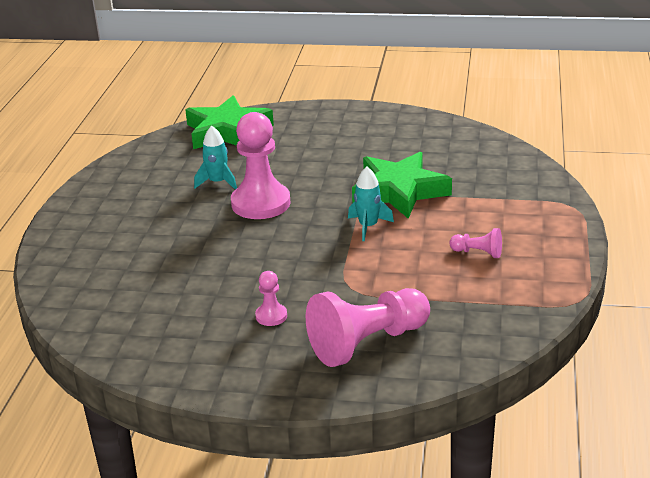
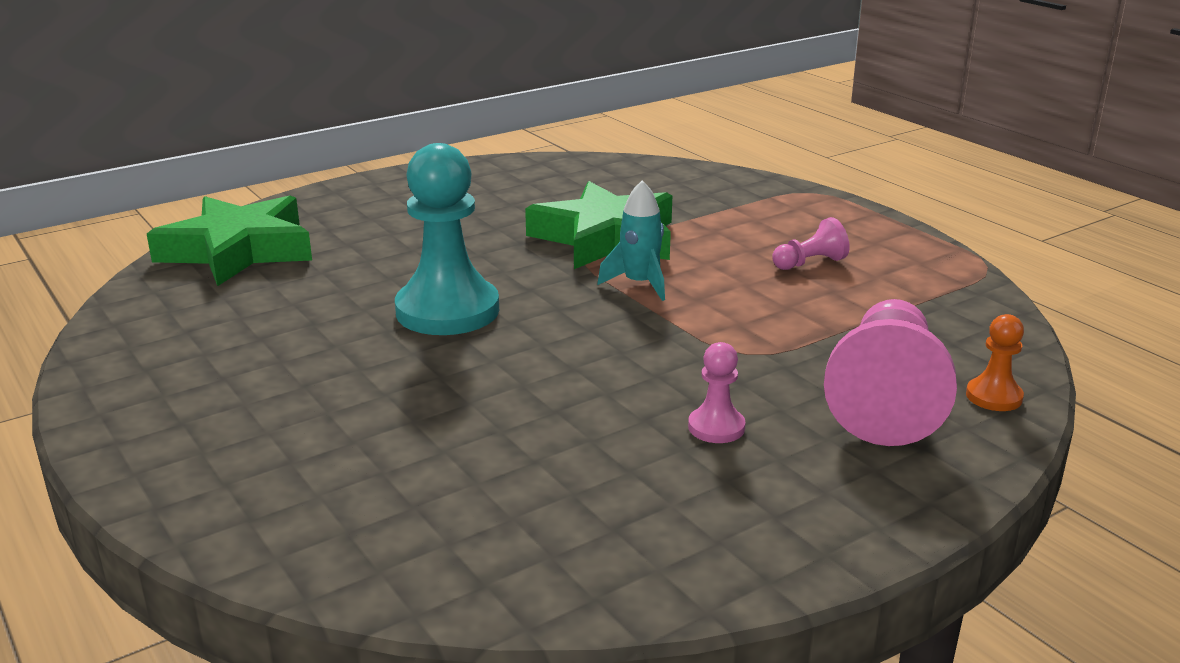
camera: 45 degrees left, 5 degrees down
turquoise rocket [194,126,237,189] -> none
pink pawn [231,112,290,219] -> turquoise pawn [395,143,499,335]
none -> orange pawn [966,314,1024,411]

